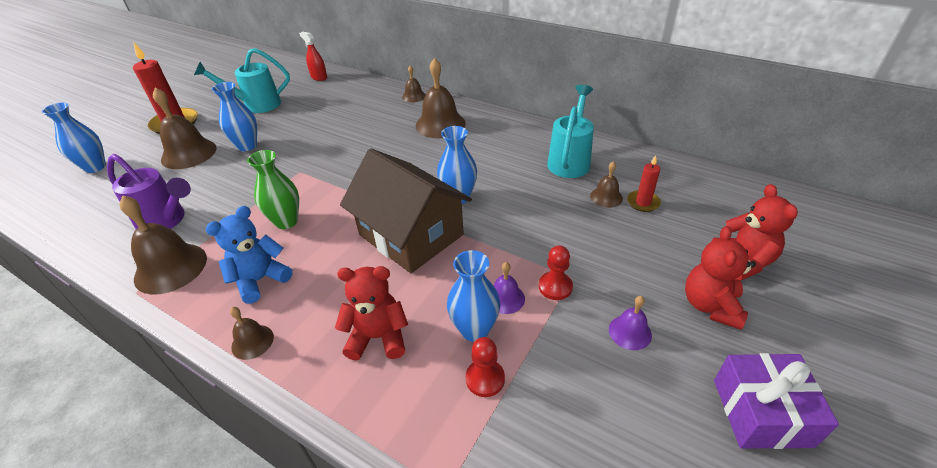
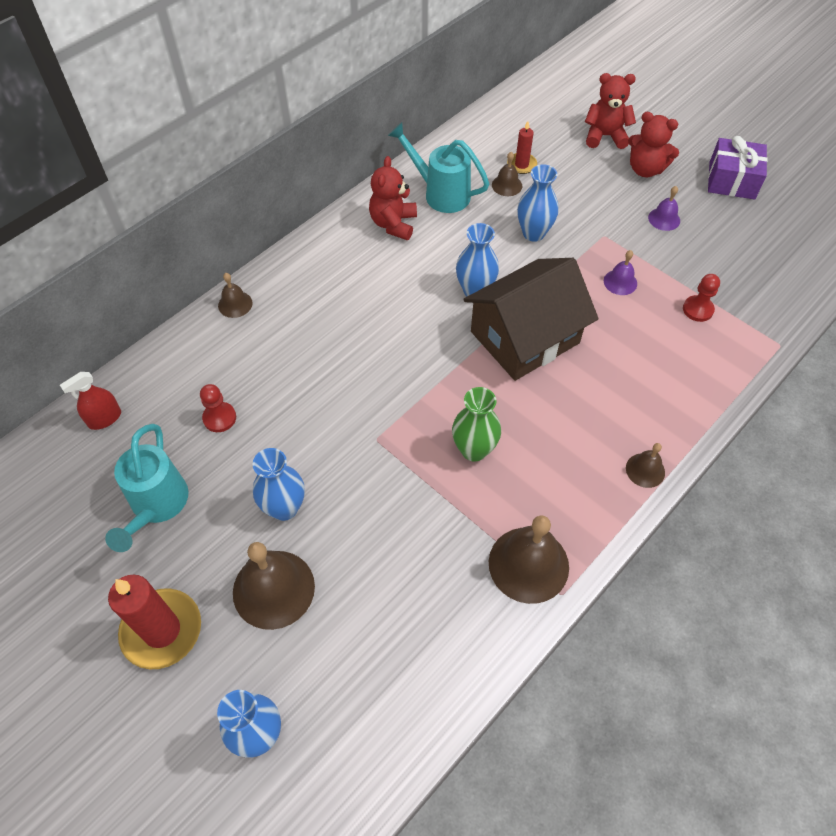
camera: 80 degrees left, 15 degrees up
purple watering can [107,154,191,229] -> none
blue teddy bear [206,206,293,304] -> none
red teddy bear [335,266,408,361] -> red teddy bear moved to [369,156,417,240]
brown bell [416,58,466,138] -> none
blue vase [447,250,500,342] -> blue vase moved to [517,164,559,242]
red pawn [539,245,573,300] -> red pawn moved to [200,384,236,432]

